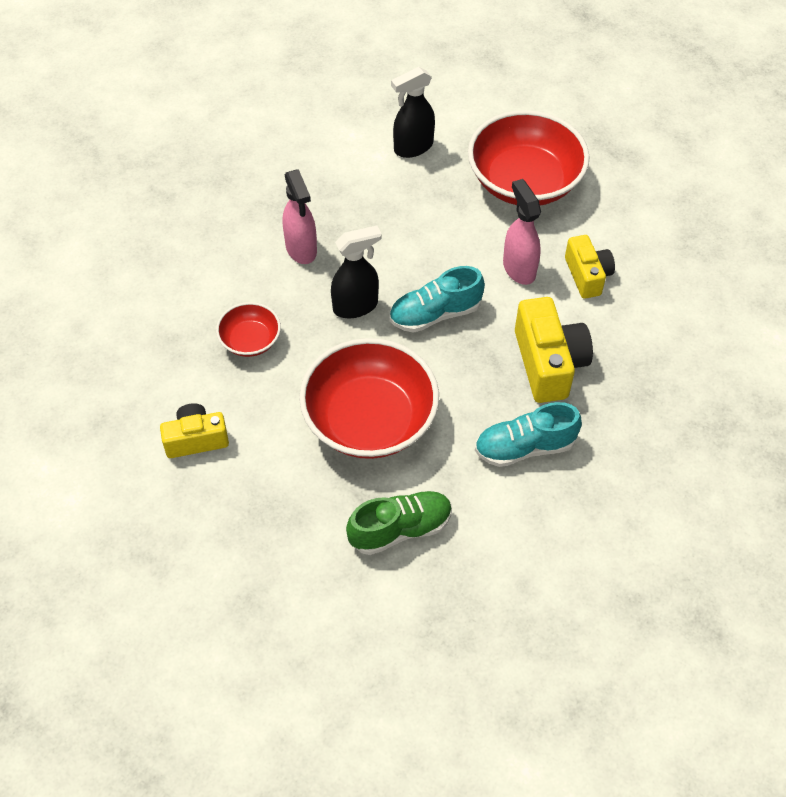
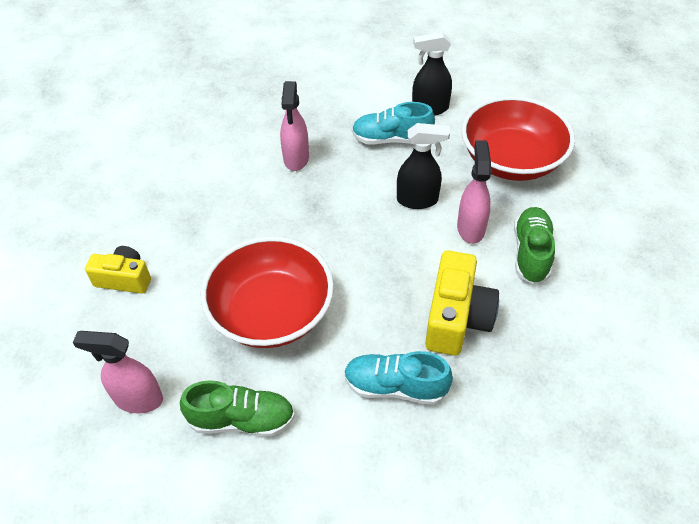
camera: 25 degrees right, 5 degrees down
red bowl [216,302,281,357] -> none
black spray bottle [331,226,382,318] -> black spray bottle moved to [397,123,450,209]
turquoise shoe [389,266,485,333] -> turquoise shoe moved to [352,102,435,145]
yellow camera [565,235,615,299] -> green shoe [514,207,555,284]
none -> pink spray bottle [73,331,163,414]

